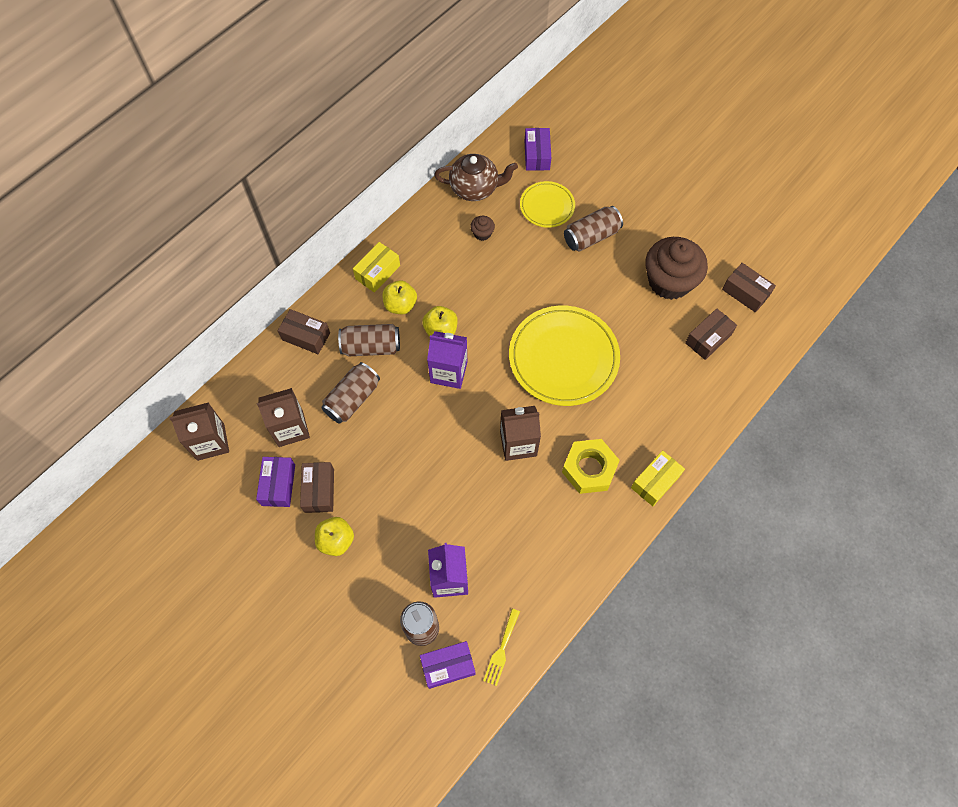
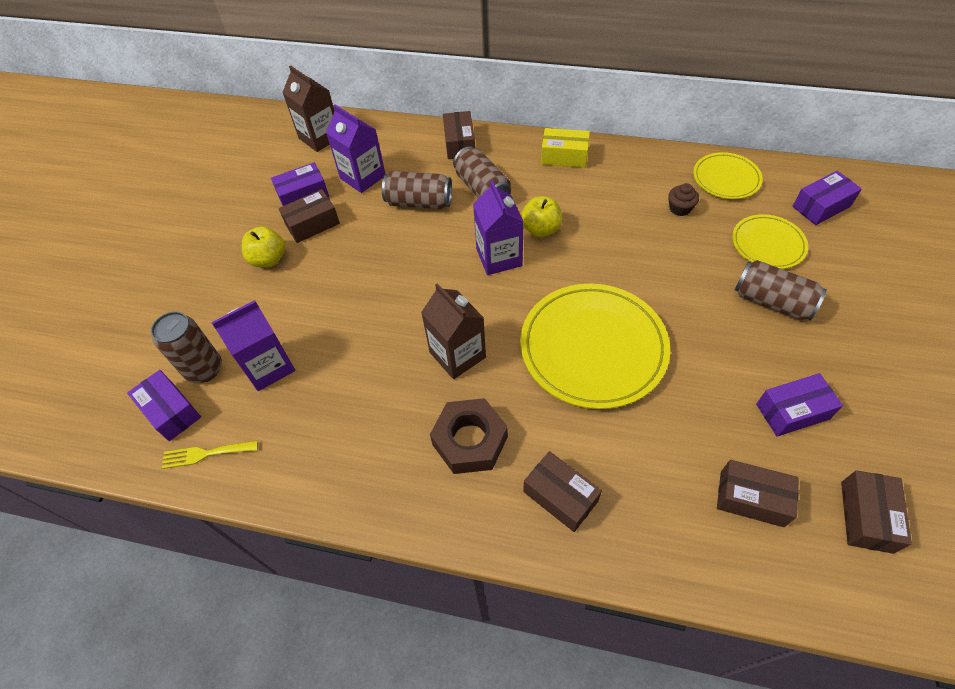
camera: 65 degrees right, 10 degrees down
brown carton [257,388,310,447] -> purple carton [326,105,385,193]
yellow apple [382,280,417,314] -> none
brown teapot [434,154,518,201] -> yellow plate [693,152,763,199]
yellow nut [562,439,620,494] -> brown nut [430,398,508,474]
yellow box [631,450,685,506] -> none
brown cupcake [645,237,708,300] -> purple box [756,373,843,437]
none -> brown box [523,451,602,532]

